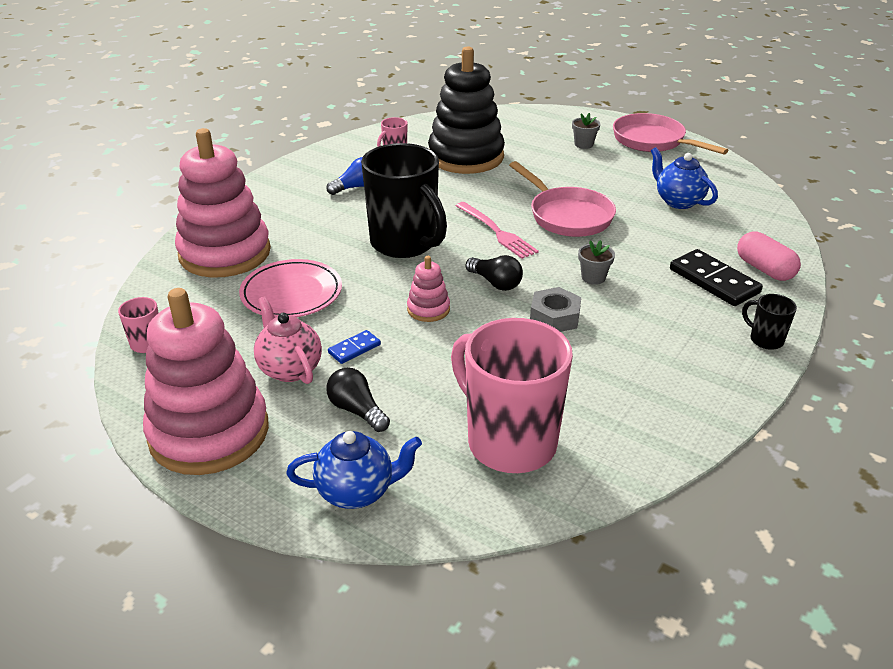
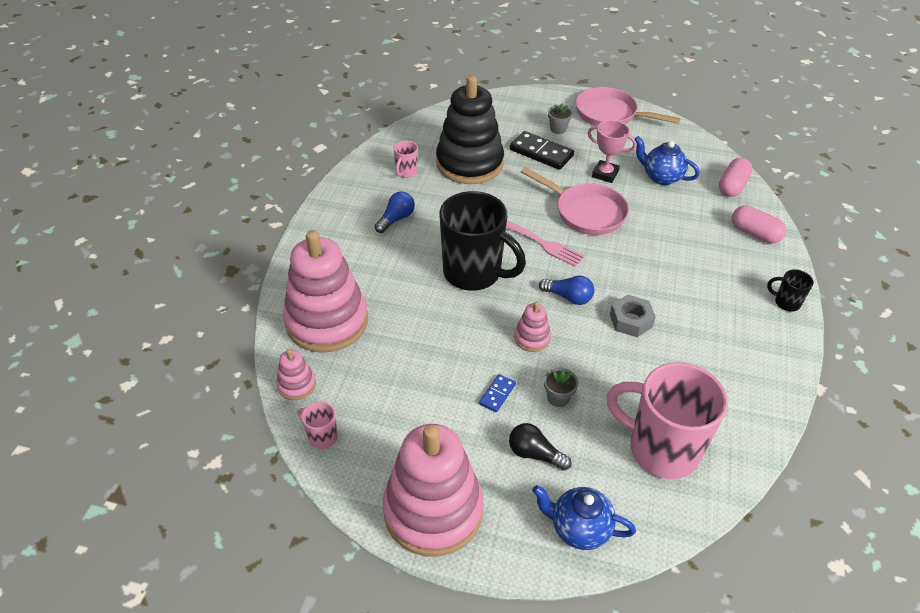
camera: 20 degrees left, 10 degrees up
pink plate [239,259,342,318] -> none
pink teapot [254,296,322,384] -> none
blue teapot [286,431,422,509] -> blue teapot turned 135 degrees counterclockwise [532,485,636,550]
black light bulb [466,255,523,291] -> blue light bulb [539,276,594,305]
grey flower pot [578,240,615,285] -> grey flower pot moved to [544,368,578,407]
black domino [670,249,763,306] -> black domino moved to [510,131,574,170]
none -> pink stacking toy [276,349,316,400]
none -> pink trophy [587,120,636,183]
none -> pink capsule [719,158,753,197]

